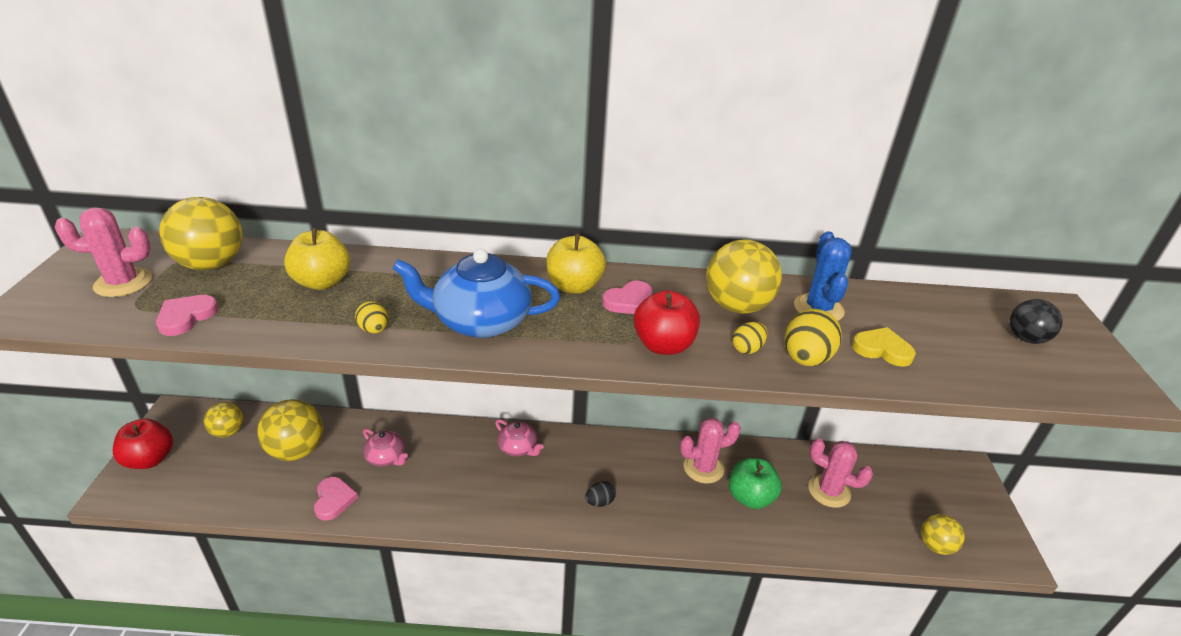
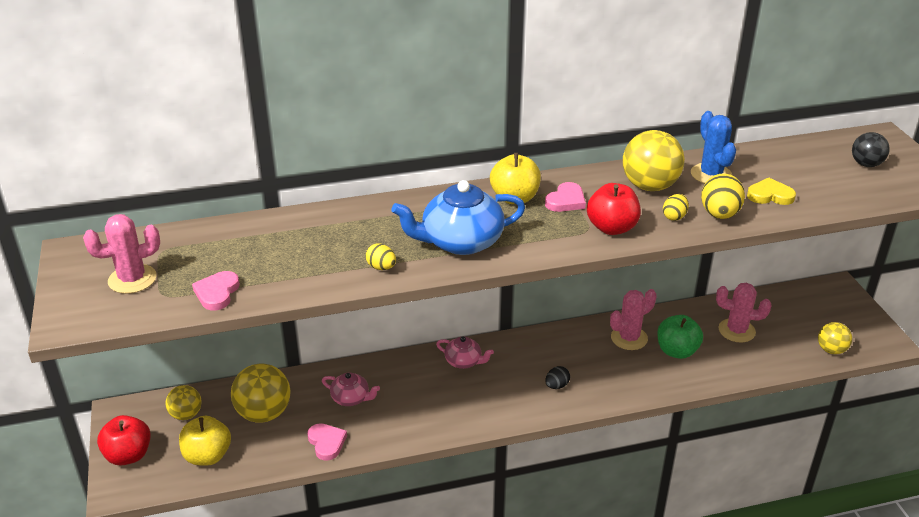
camera: 15 degrees left, 0 degrees up
yellow ball [159,197,243,270] -> none
yellow apple [284,228,350,290] -> yellow apple moved to [179,416,231,466]

